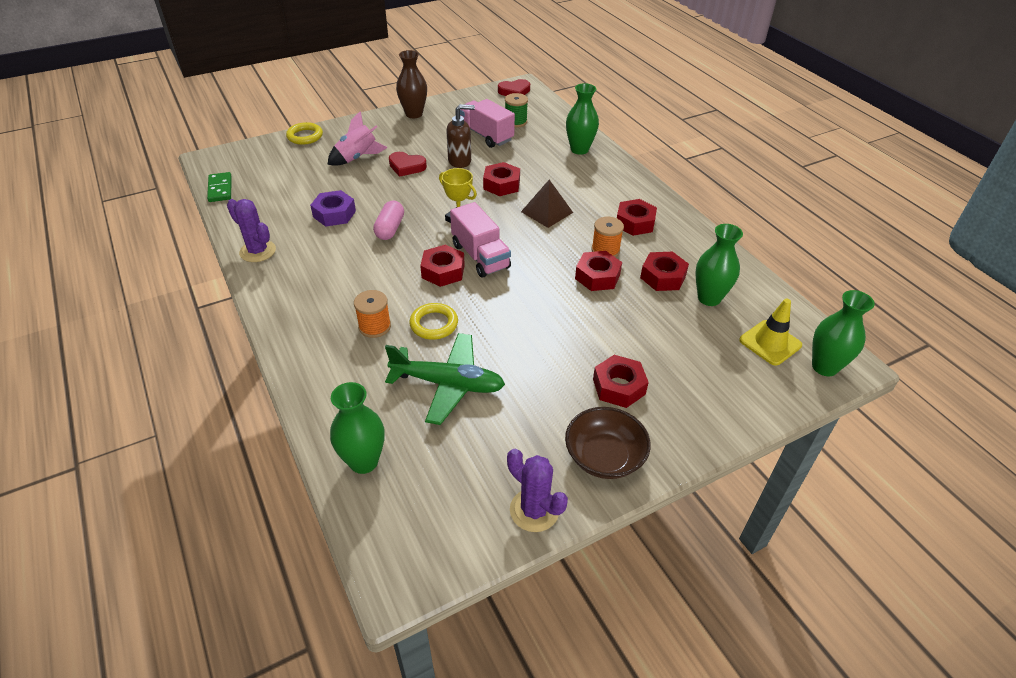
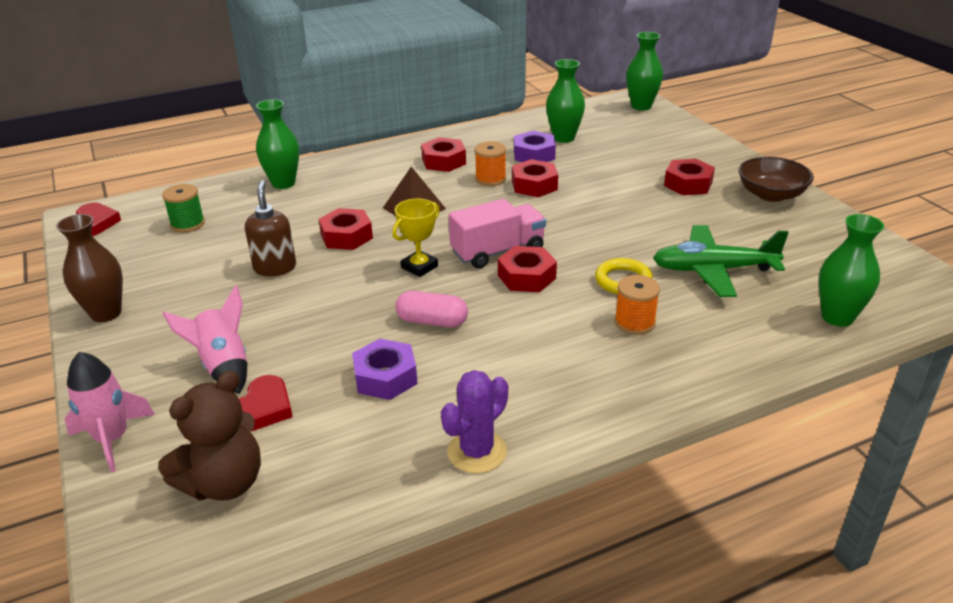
camera: 85 degrees left, 10 degrees down
green domino [207,172,231,202] -> none
yellow ring [286,122,323,145] -> pink rocket [65,352,155,473]
green plane [385,333,505,425] -> green plane turned 105 degrees counterclockwise [653,225,789,297]
red heart [389,152,427,177] -> red heart moved to [239,375,293,431]
pink truck [460,99,515,148] -> none
purple cactus [507,449,568,532] -> none
red nut [640,252,689,291] -> purple nut [514,131,556,162]
yellow traffic cone [739,299,802,366] -> none
none -> brown teddy bear [158,370,261,501]

